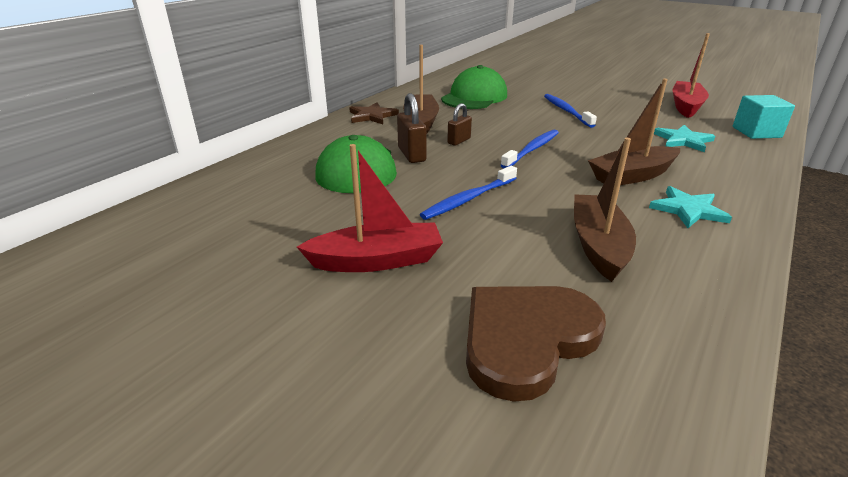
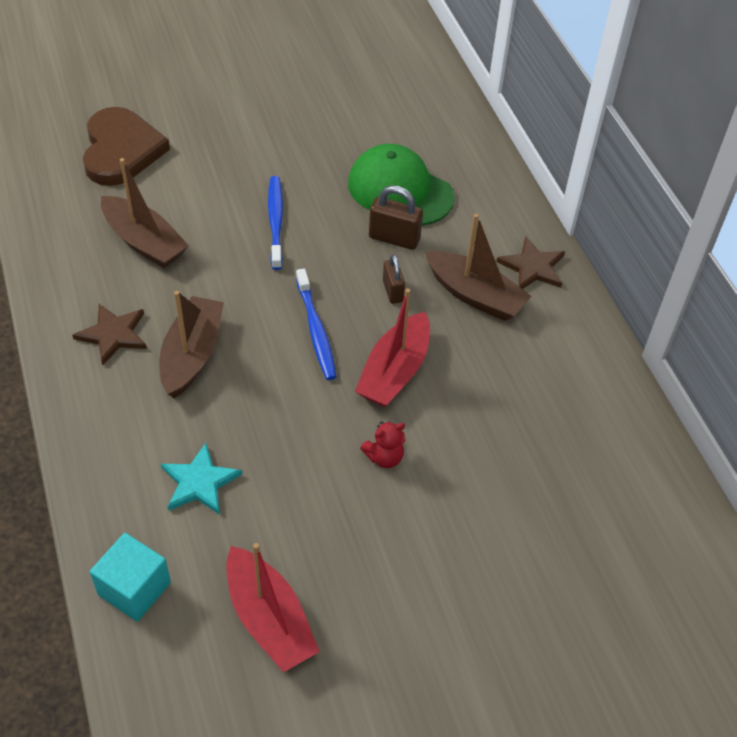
camera: 125 degrees right, 20 degrees up
red boat [297,144,443,272] -> red boat moved to [355,288,430,407]
green cap [441,65,507,109] -> none
blue toothbrush [544,94,597,128] -> red teddy bear [360,421,405,468]
turquoise star [649,186,732,228] -> brown star [72,304,147,365]

